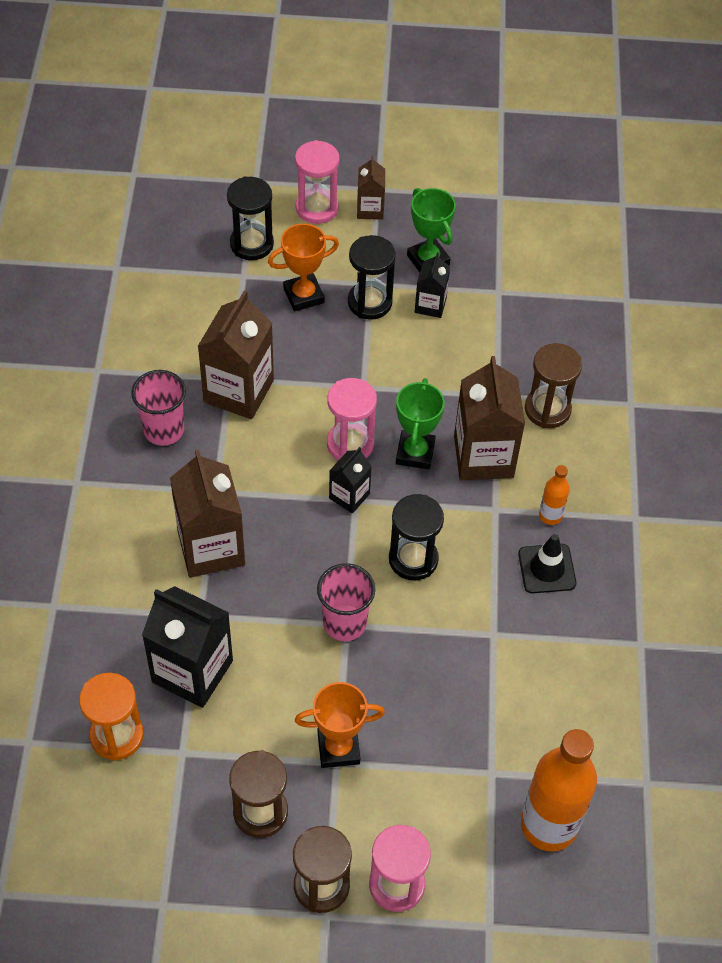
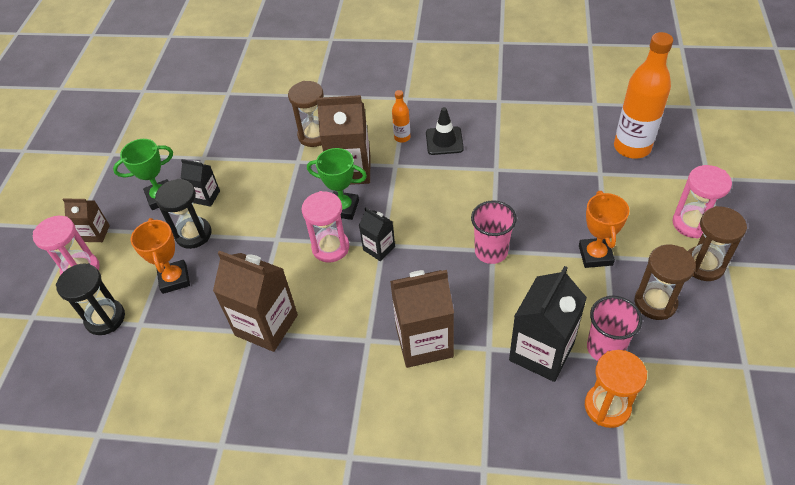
camera: 80 degrees left, 5 degrees down
pink cup [131,370,186,446] -> pink cup moved to [587,296,642,361]
black hourglass [389,494,444,581] -> none

